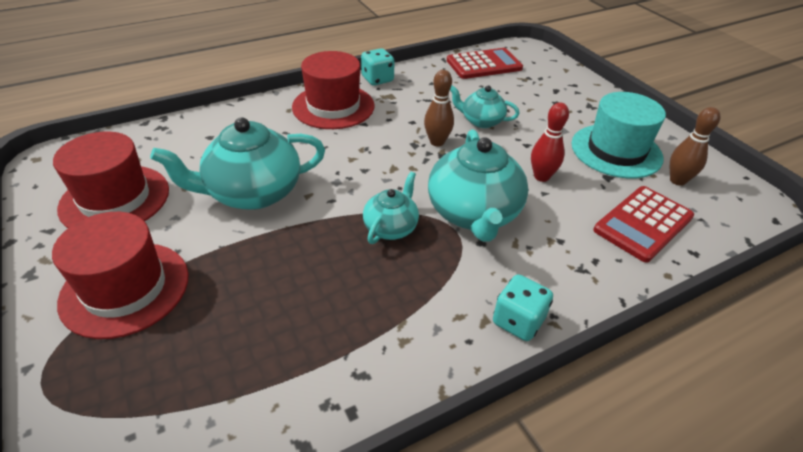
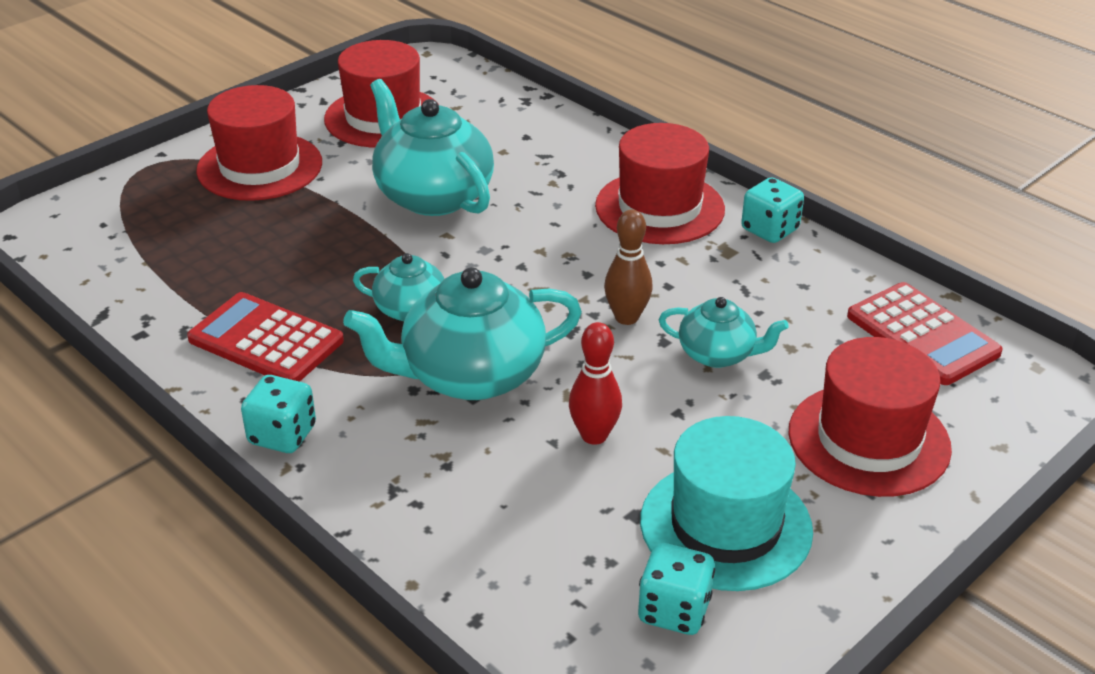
camera: 75 degrees right, 5 degrees down
turquoise teapot [450,85,520,128] -> turquoise teapot turned 105 degrees clockwise [659,297,789,368]
red calculator [593,186,694,263] -> red calculator moved to [187,292,344,382]
brown bowling pin [670,107,720,186] -> turquoise dice [638,543,715,635]
none -> red hat [789,337,952,497]

